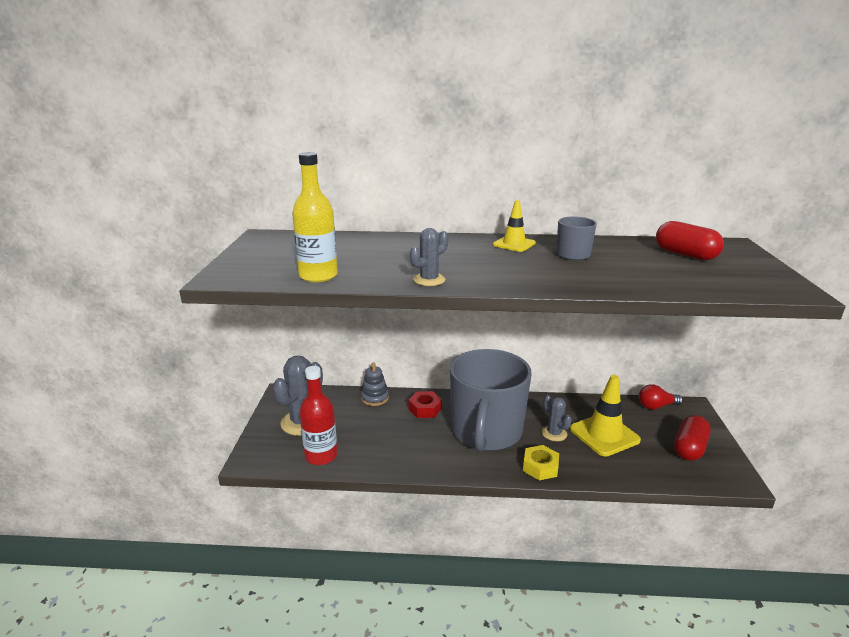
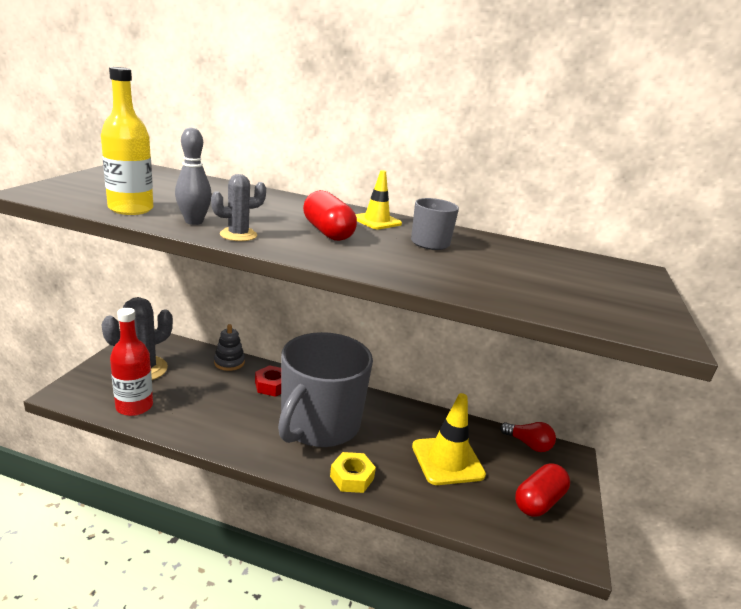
camera: 10 degrees right, 0 degrees up
grey cactus [542,395,572,441] -> none
red light bulb [639,384,683,410] -> red light bulb turned 150 degrees counterclockwise [500,422,556,452]
red capsule [656,221,724,260] -> red capsule moved to [303,190,357,241]
none -> grey bowling pin [175,127,212,225]

